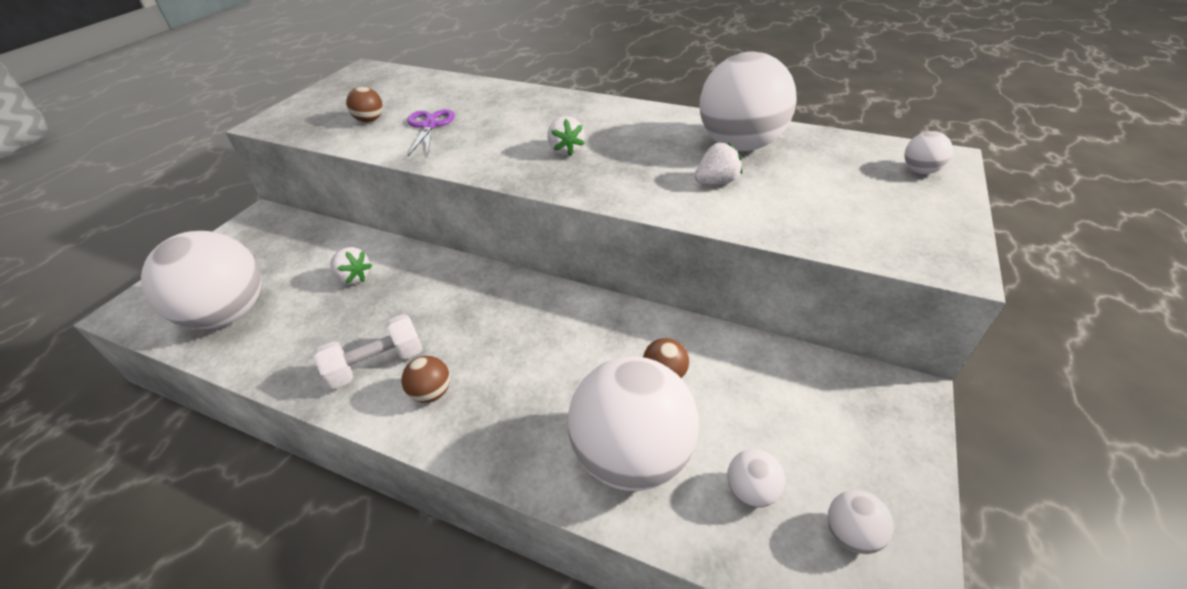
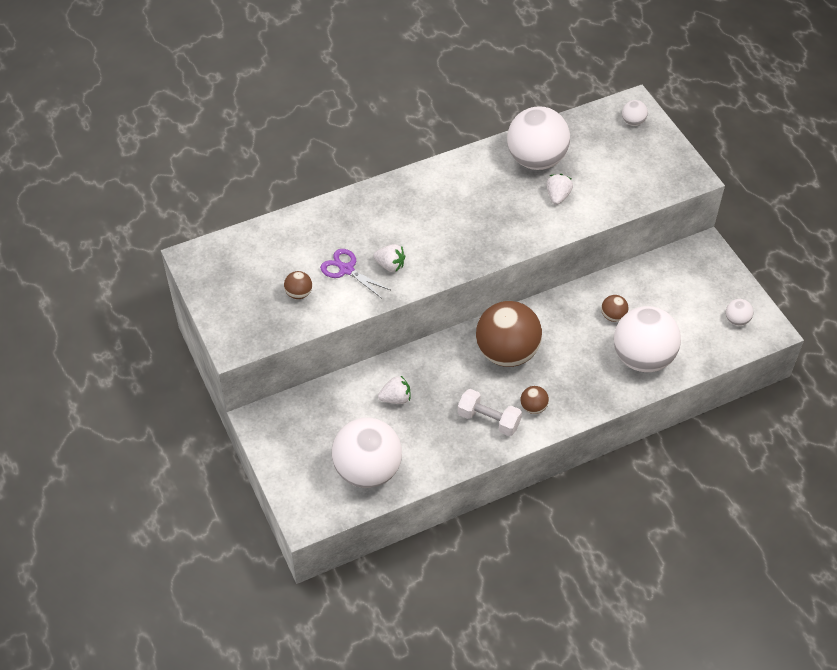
camera: 50 degrees left, 10 degrees up
white dumbbell [314,314,423,389] -> white dumbbell turned 75 degrees counterclockwise [458,389,522,436]
white strawberry [547,116,585,156] -> white strawberry moved to [373,244,405,272]
white ball [727,449,785,507] -> none
none -> brown ball [476,301,542,367]

